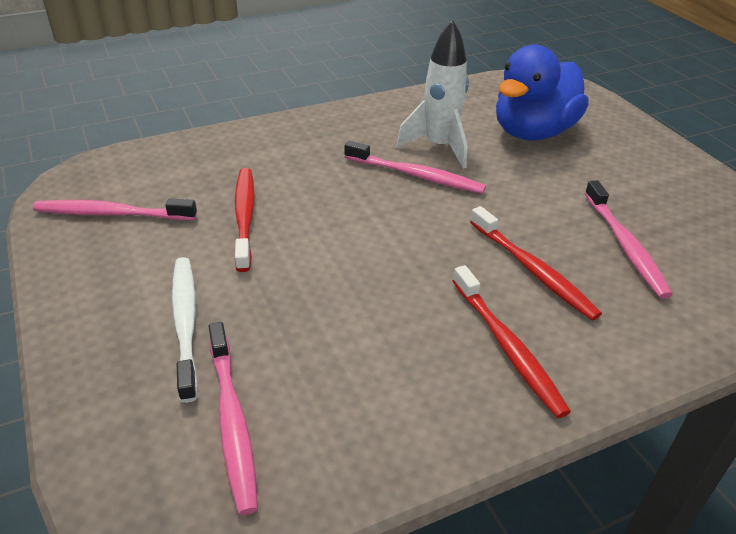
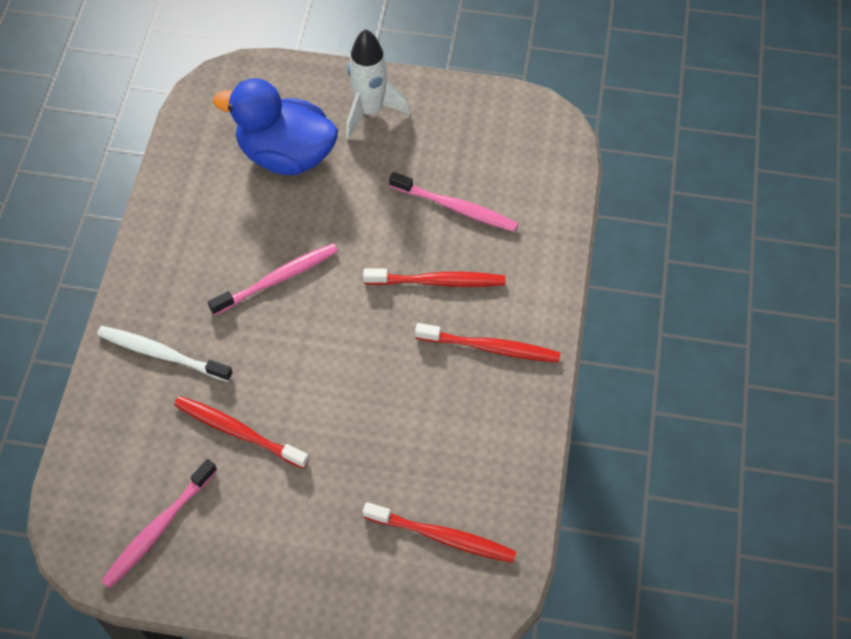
camera: 55 degrees left, 20 degrees up
white toothbrush [172,257,198,403] -> white toothbrush moved to [97,326,233,382]
pink toothbrush [208,322,258,515] -> red toothbrush [363,502,517,563]
white rocket [396,20,469,169] -> white rocket moved to [346,29,411,139]
blue duck [496,45,589,141] -> blue duck turned 120 degrees clockwise [213,78,338,175]

